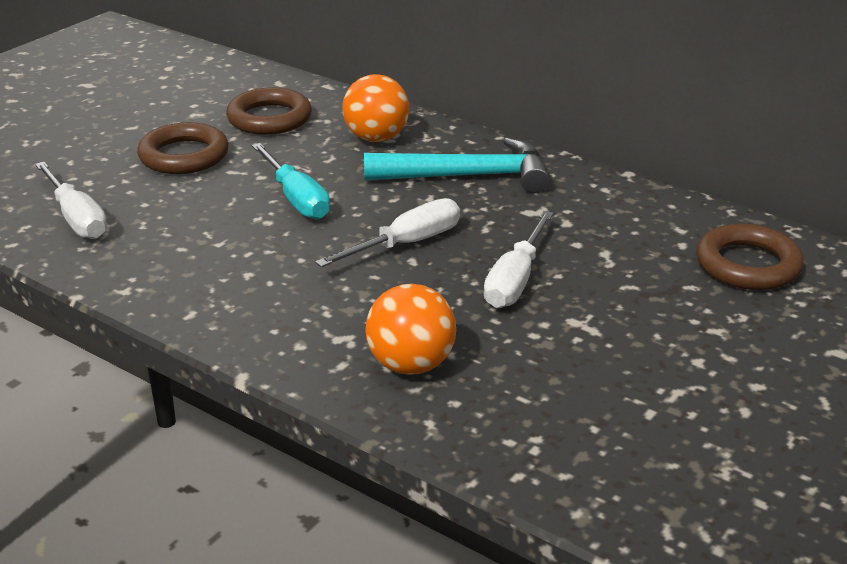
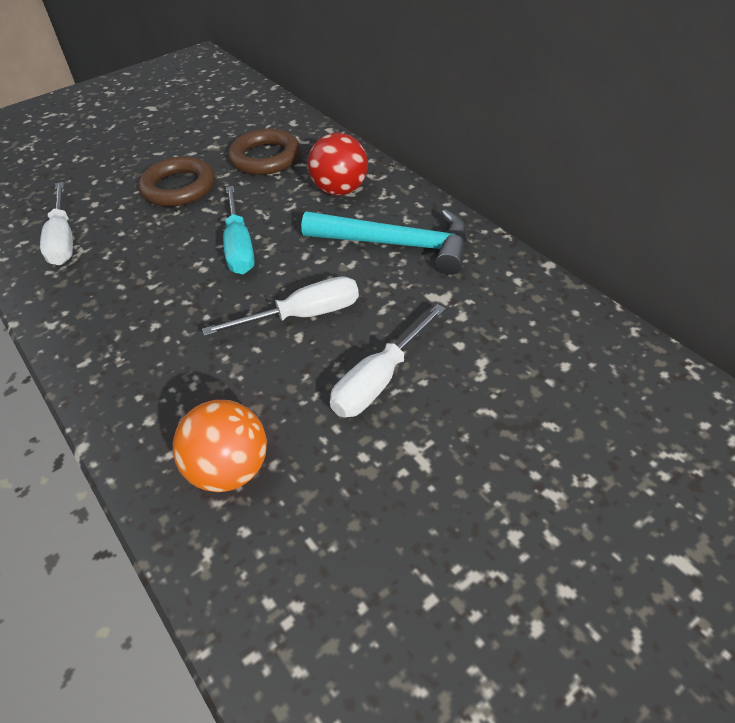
camera: 20 degrees right, 15 degrees up
orange ball [342,74,409,142] -> red ball [308,133,368,196]
brown ring [696,224,804,290] -> none

